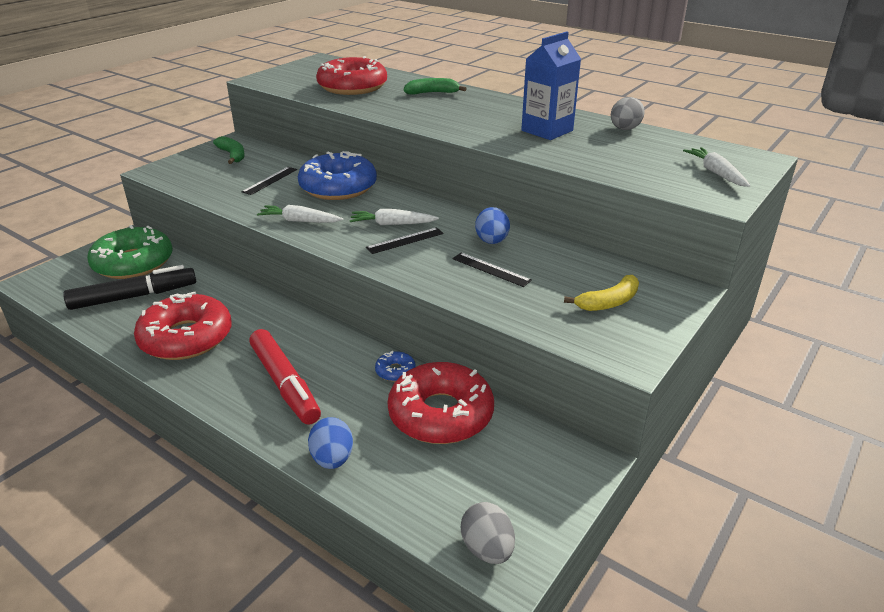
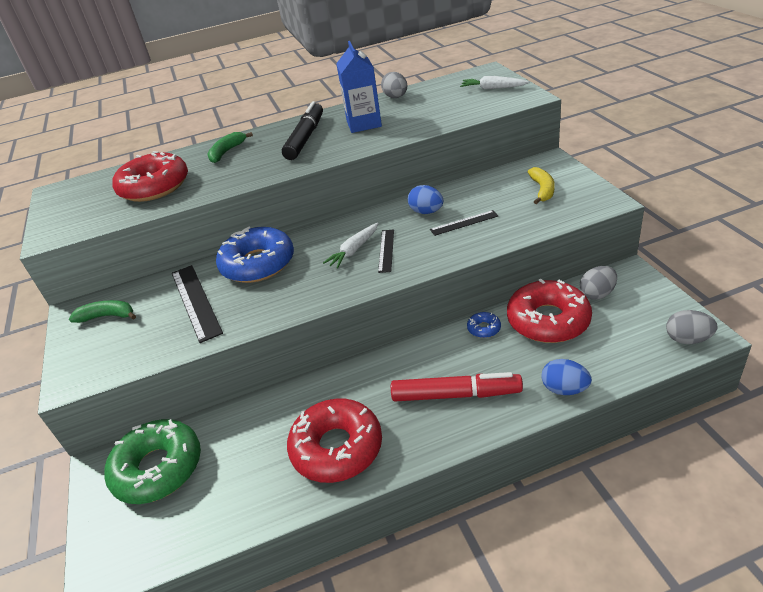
camera: 50 degrees left, 5 degrees up
black marker [63,265,196,310] -> black marker moved to [282,101,323,160]
black ruler [242,167,297,195] -> black ruler [172,265,223,343], size x1.73
white carrot [257,205,343,223] -> none
none -> grey egg [580,266,617,300]

